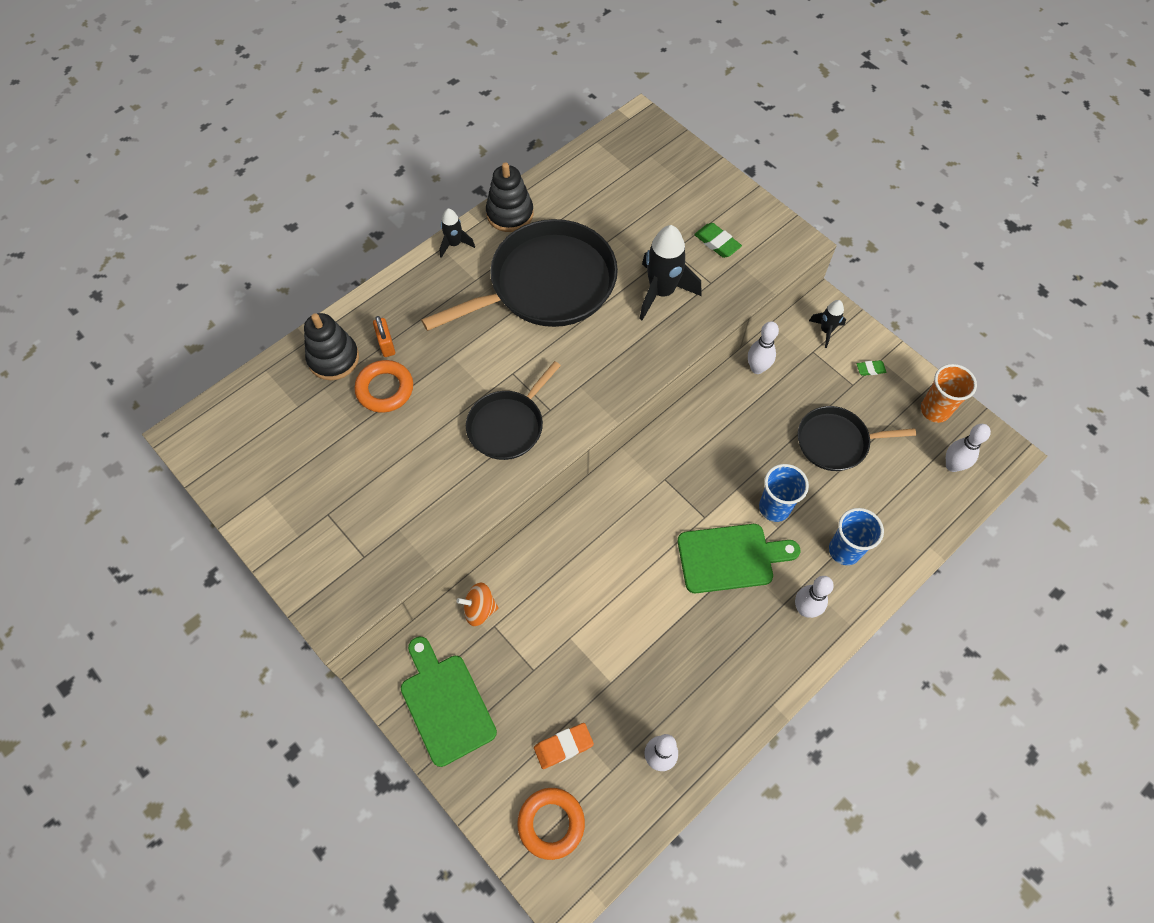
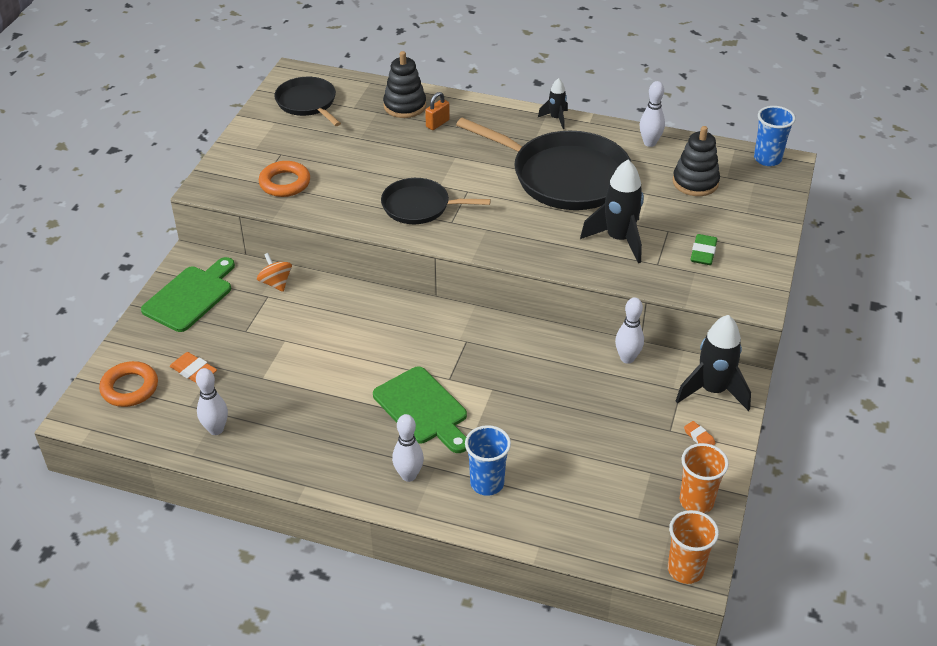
camera: 60 degrees right, 20 degrees down
orange ring [354,360,413,413] -> orange ring moved to [259,161,310,197]
black stacking toy [486,162,534,232] -> black stacking toy moved to [673,126,720,196]
blue cup [759,464,809,522] -> blue cup moved to [754,106,795,166]
black pan [798,406,916,471] -> black pan moved to [274,77,341,126]
black rocket [809,300,846,348] -> black rocket [676,315,751,411], size x1.86
green eraser [857,360,887,376] -> orange eraser [684,421,716,445]
white bowling pin [946,424,991,472] -> white bowling pin moved to [639,81,665,147]
none -> orange cup [668,510,719,584]

